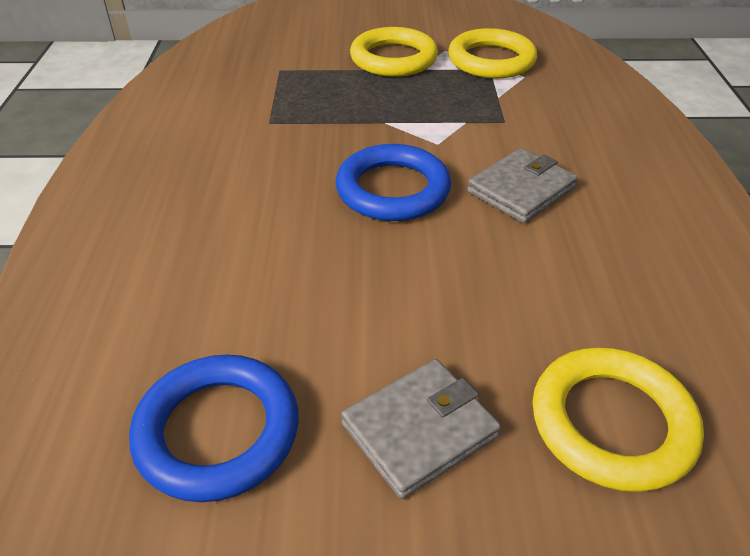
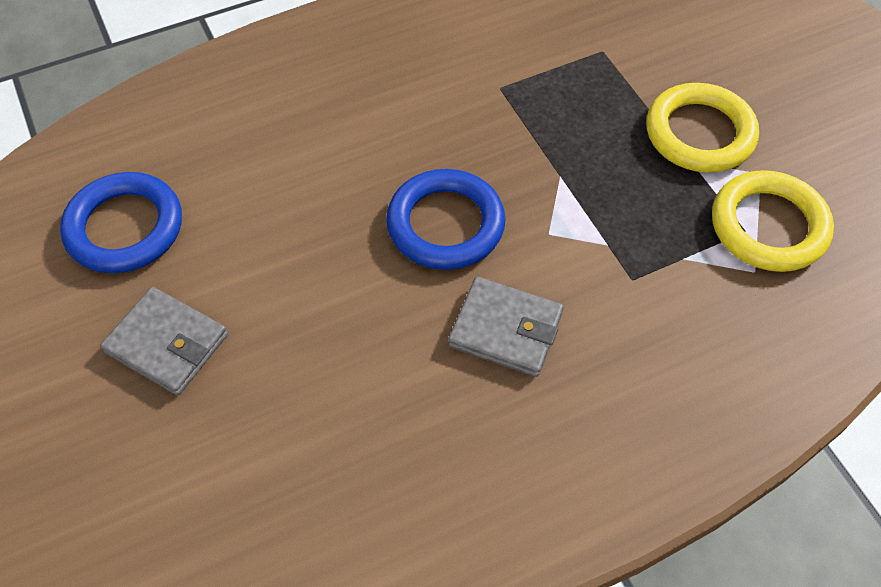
camera: 65 degrees right, 15 degrees up
yellow ring [533,347,704,492] -> none

